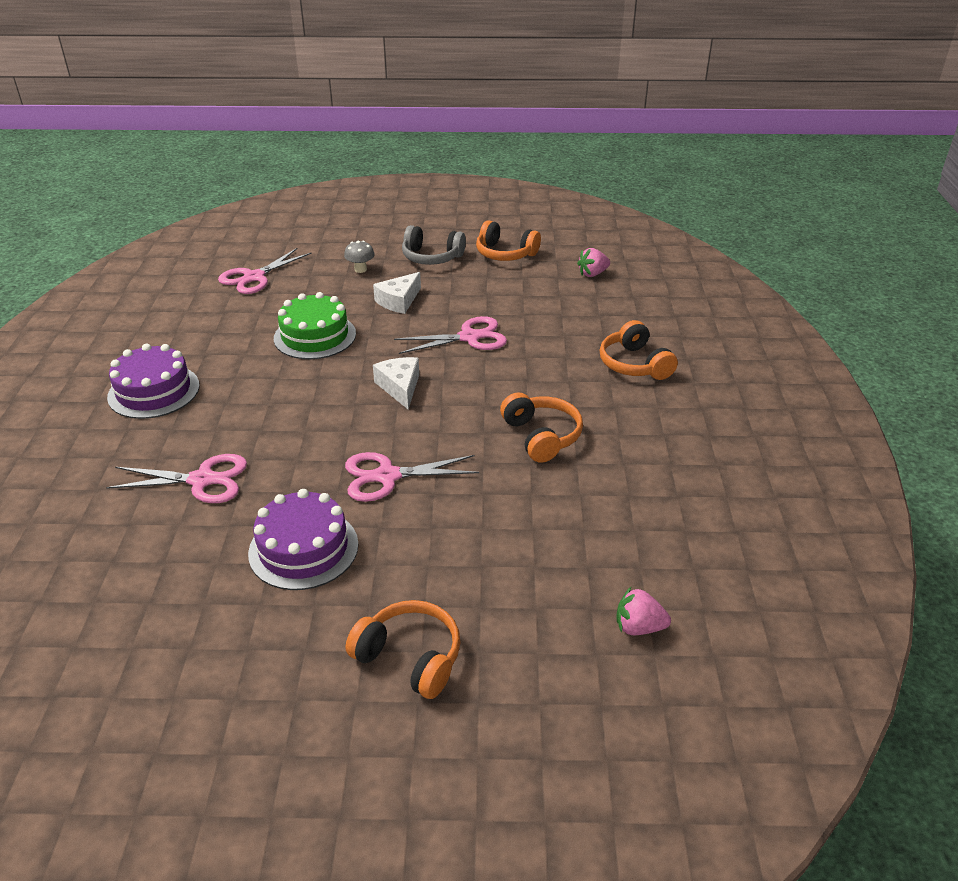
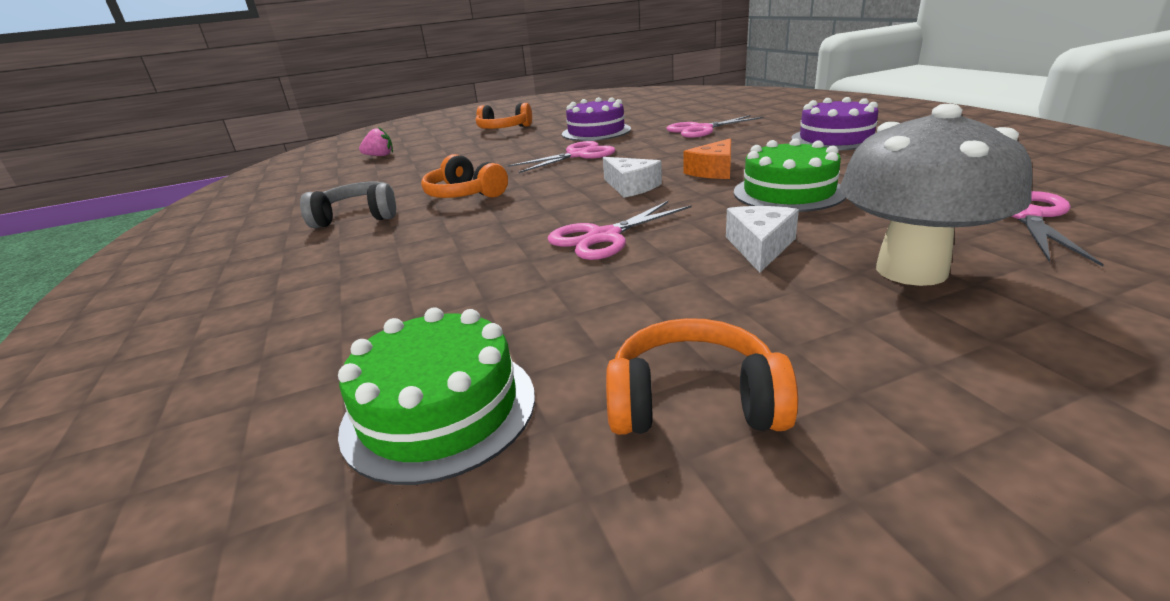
camera: 160 degrees right, 10 degrees down
grey mushroom [344,241,375,273] -> grey mushroom [840,104,1033,286], size x2.50
grey headphones [402,225,466,265] -> grey headphones moved to [300,182,396,228]
pink strawberry [577,248,610,277] -> green cake [338,307,535,485]
orange headphones [600,320,678,380] -> none
none -> orange cheese [684,138,731,179]

